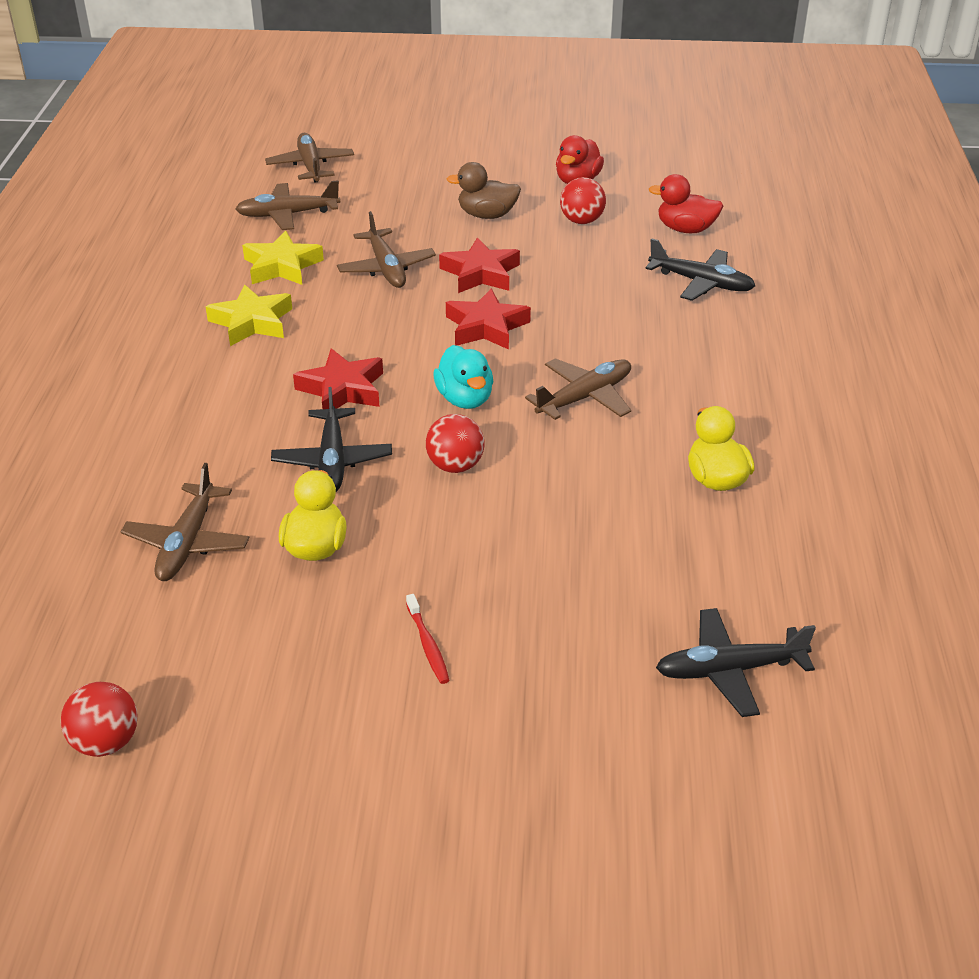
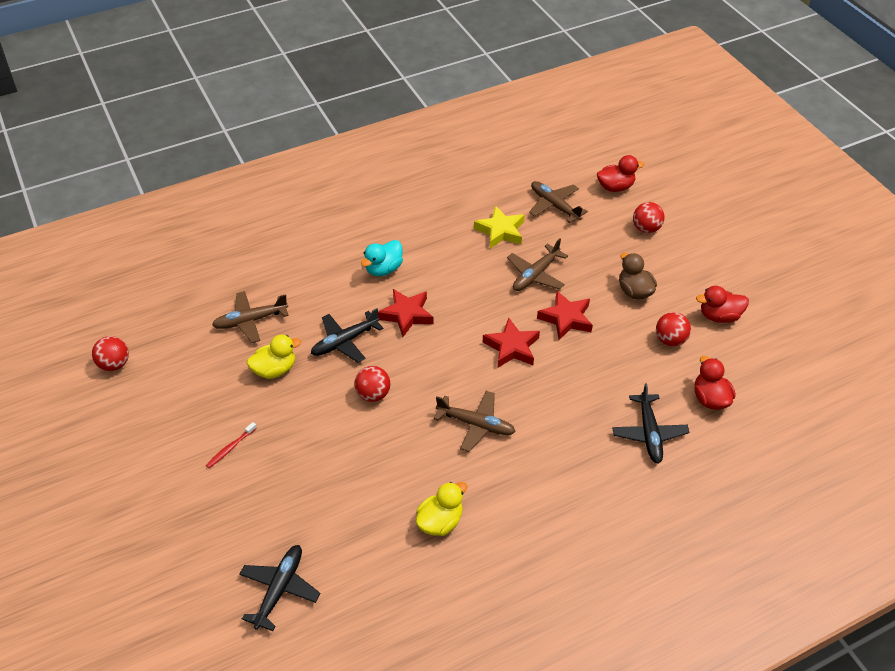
camera: 60 degrees right, 10 degrees up
yellow star [206,284,292,346] -> none
brown plane [265,133,354,183] -> red duck [597,155,644,192]
turquoise duck [433,345,493,409] -> turquoise duck moved to [361,240,403,276]
black plane [656,608,816,717] -> black plane turned 60 degrees clockwise [239,545,321,631]
none -> red ball [633,202,665,233]

